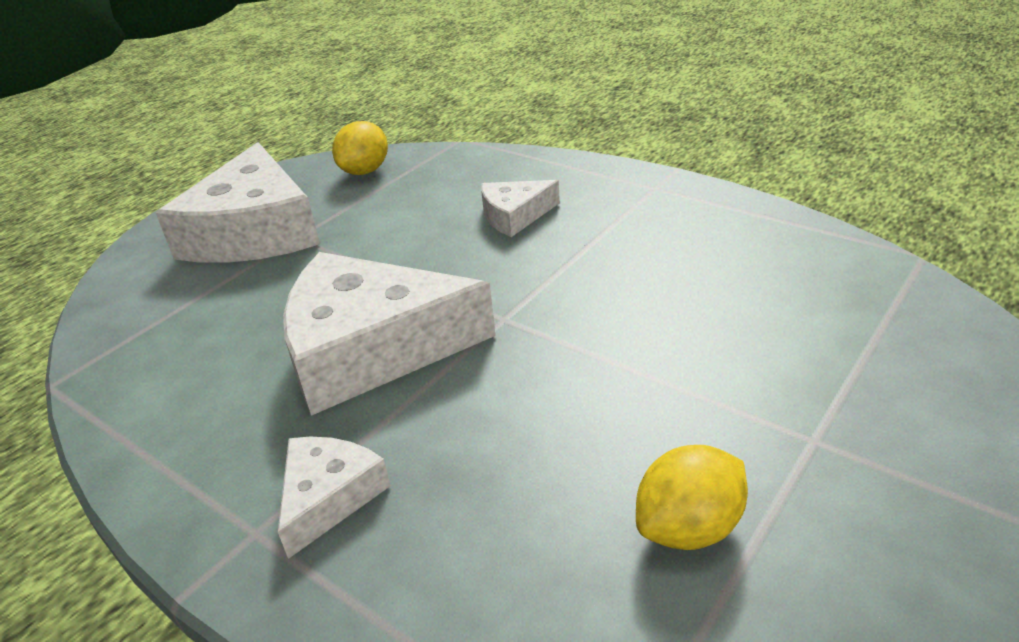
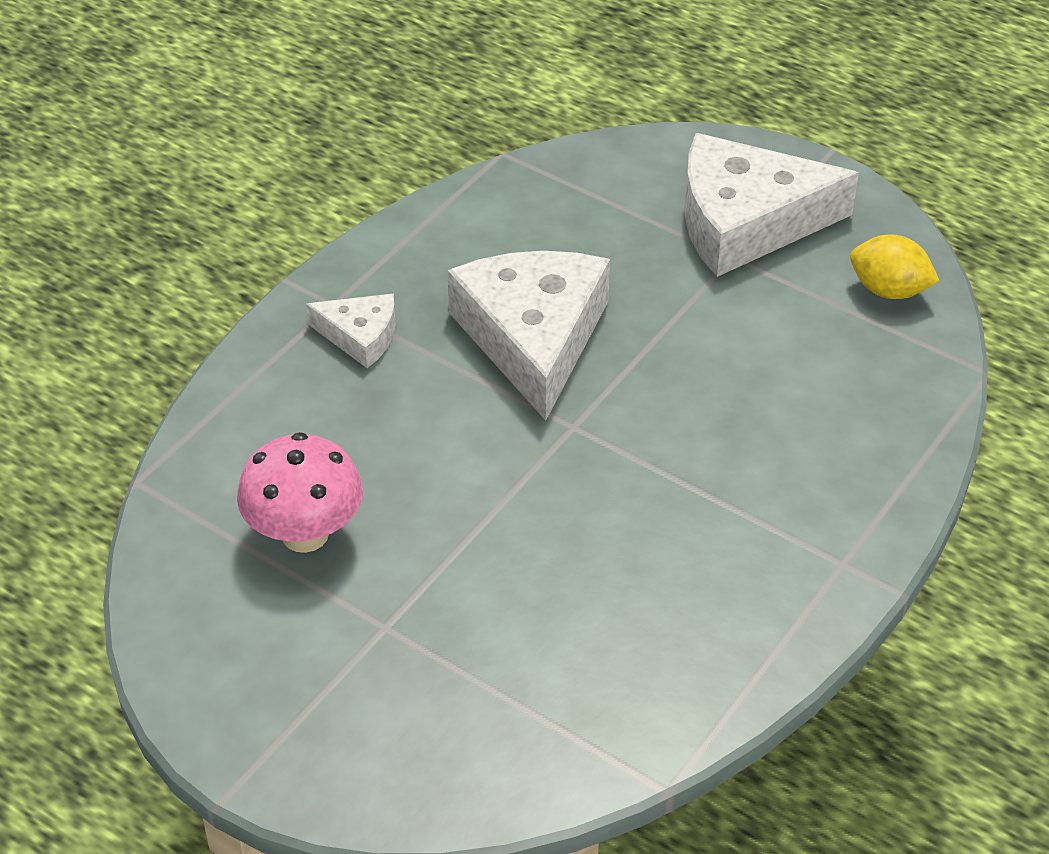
camera: 85 degrees right, 10 degrees up
white cheese [481,180,560,237] -> none
yellow lemon [636,445,748,550] -> pink mushroom [237,432,363,553]

